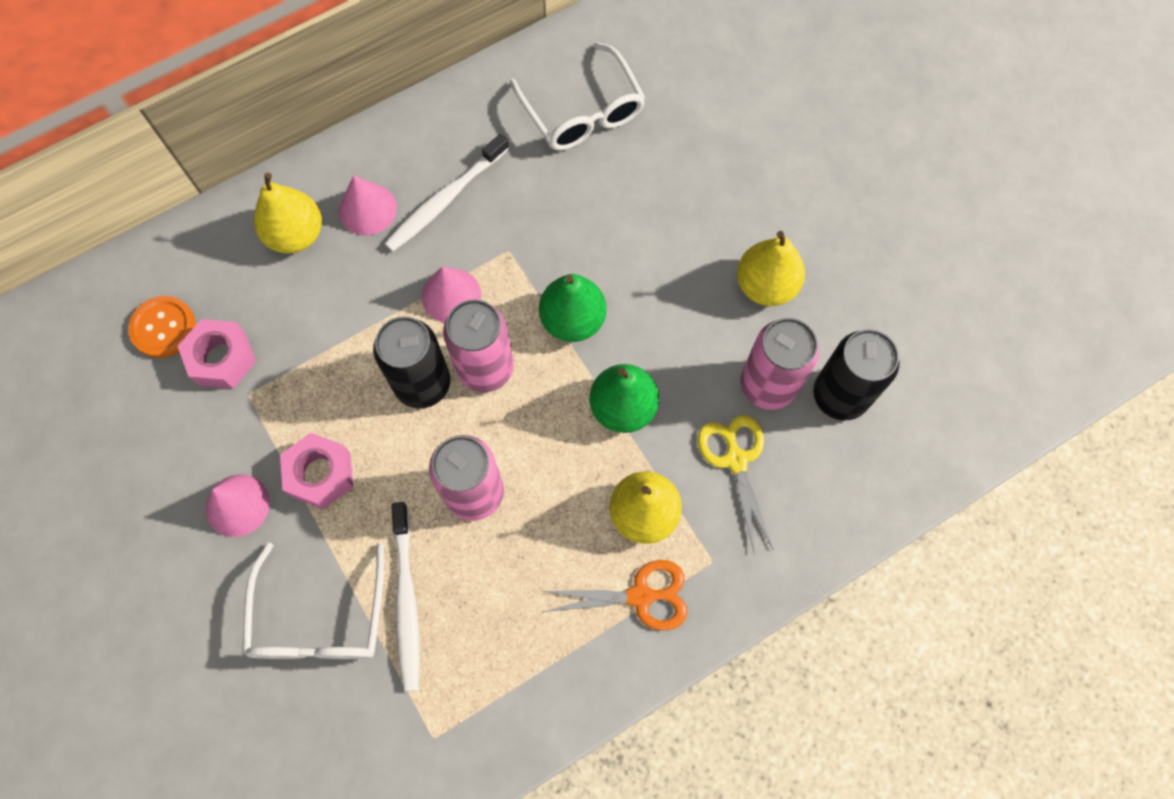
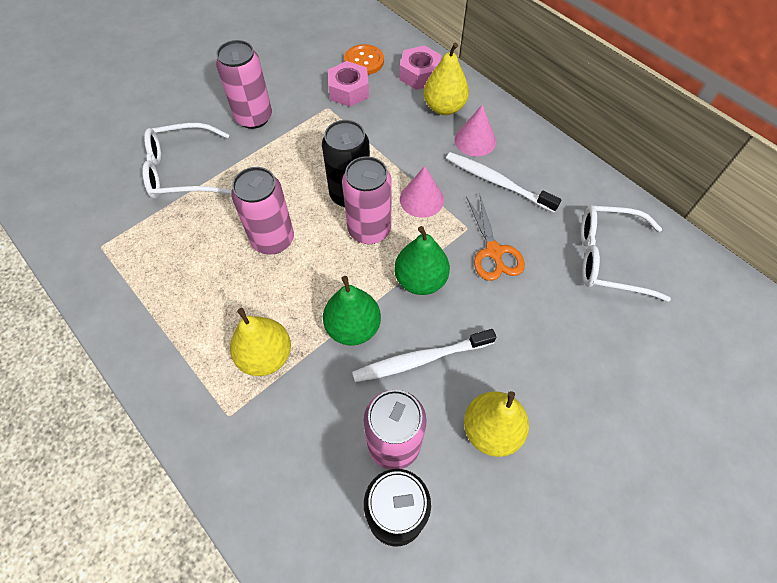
camera: 80 degrees right, 10 degrees down
pink cone [206,474,270,537] -> pink can [216,40,272,129]
pink nut [280,433,353,510] -> pink nut moved to [399,45,442,90]
white toothbrush [391,502,420,692] -> white toothbrush moved to [352,329,496,382]
white glasses [510,42,646,151] -> white glasses turned 45 degrees clockwise [581,205,671,302]
orange scissors [542,560,687,631] -> orange scissors moved to [466,196,525,281]
yellow scissors [698,415,773,554] -> none

